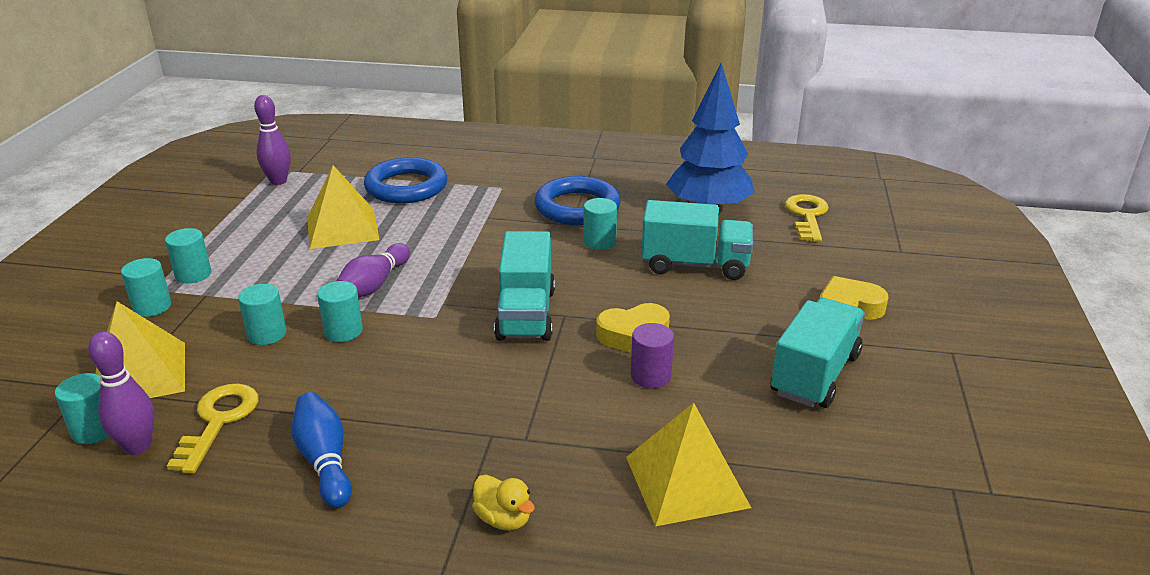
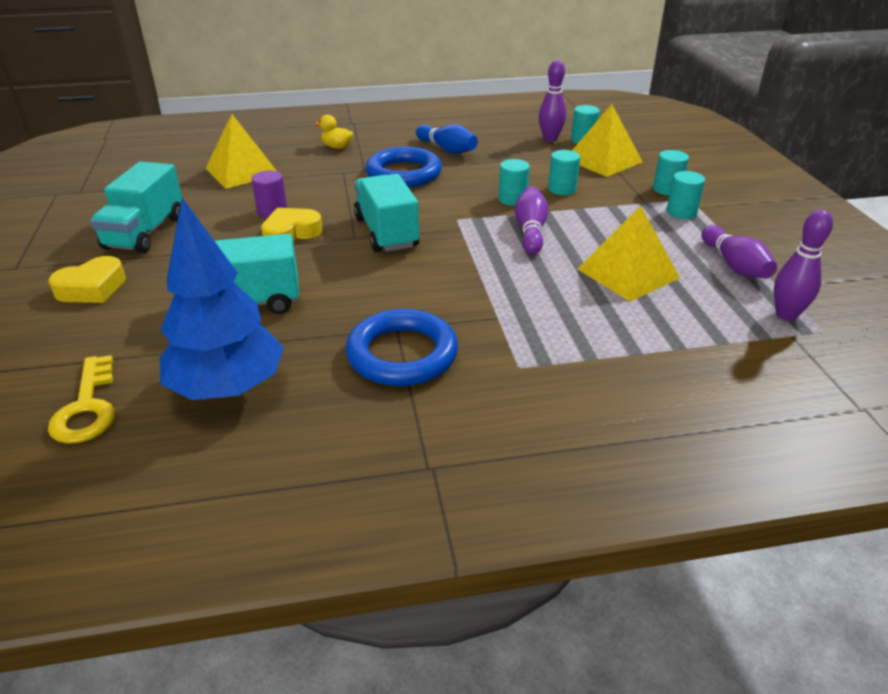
camera: 160 degrees right, 5 degrees up
yellow key [167,383,258,473] -> none
blue ring [364,157,447,204] -> blue ring moved to [366,147,442,187]
turquoise cylinder [583,198,617,250] -> none
none -> purple bowling pin [701,225,777,279]

